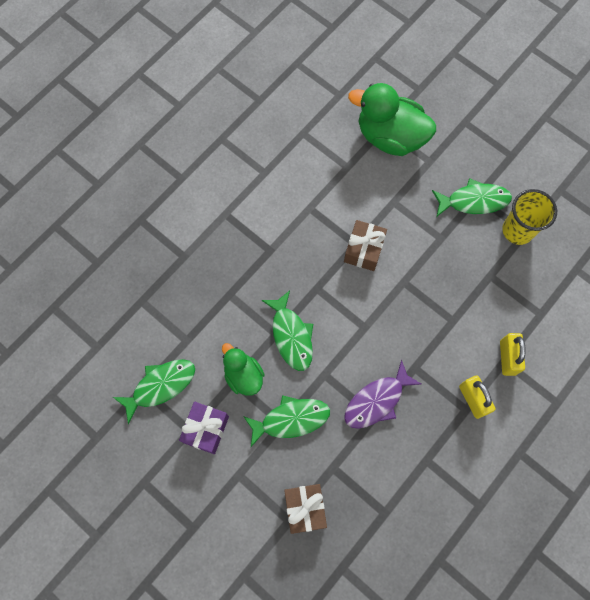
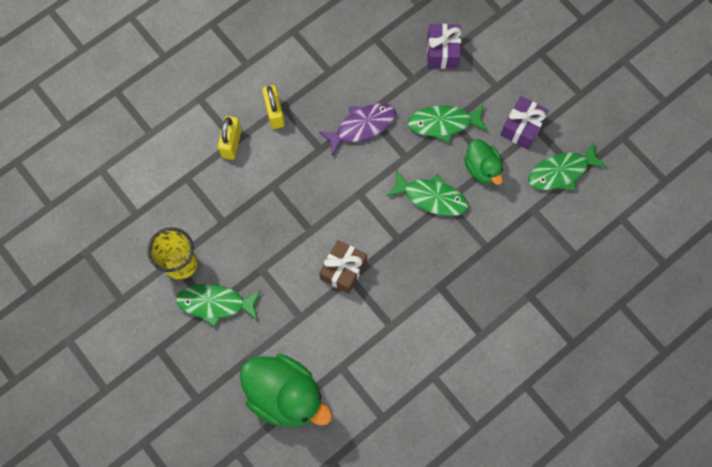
camera: 170 degrees left, 0 degrees up
green fish [262,290,313,371] -> green fish turned 120 degrees clockwise [387,170,468,216]
brown gift [284,484,327,534] -> purple gift [427,24,462,69]

